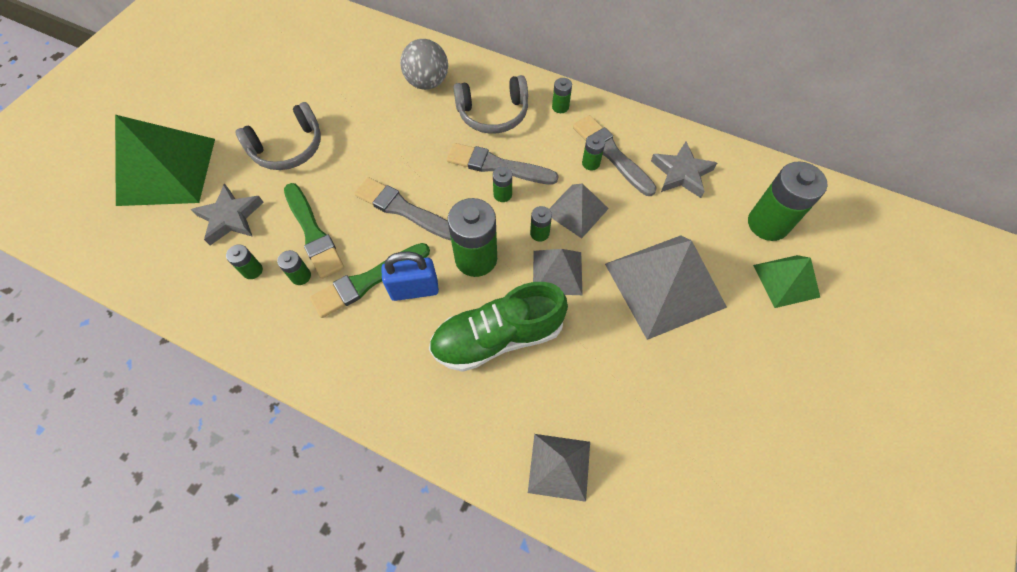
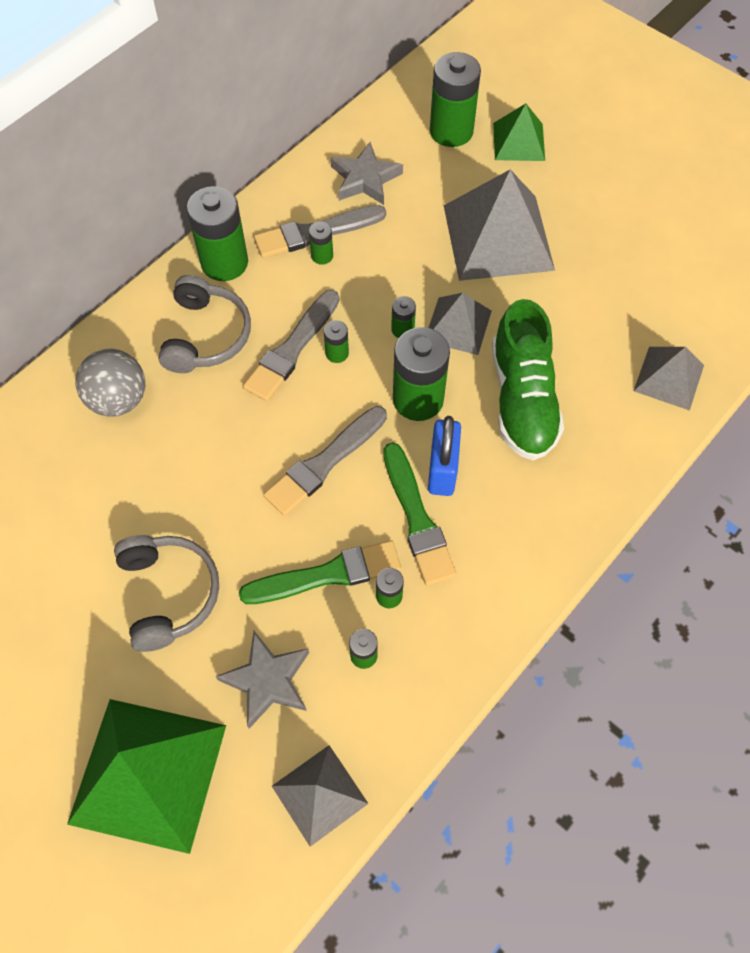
camera: 75 degrees left, 0 degrees up
grey pyramid [549,184,609,239] -> grey pyramid moved to [272,745,369,847]
green battery [552,78,572,113] -> green battery [187,186,248,281], size x2.13

